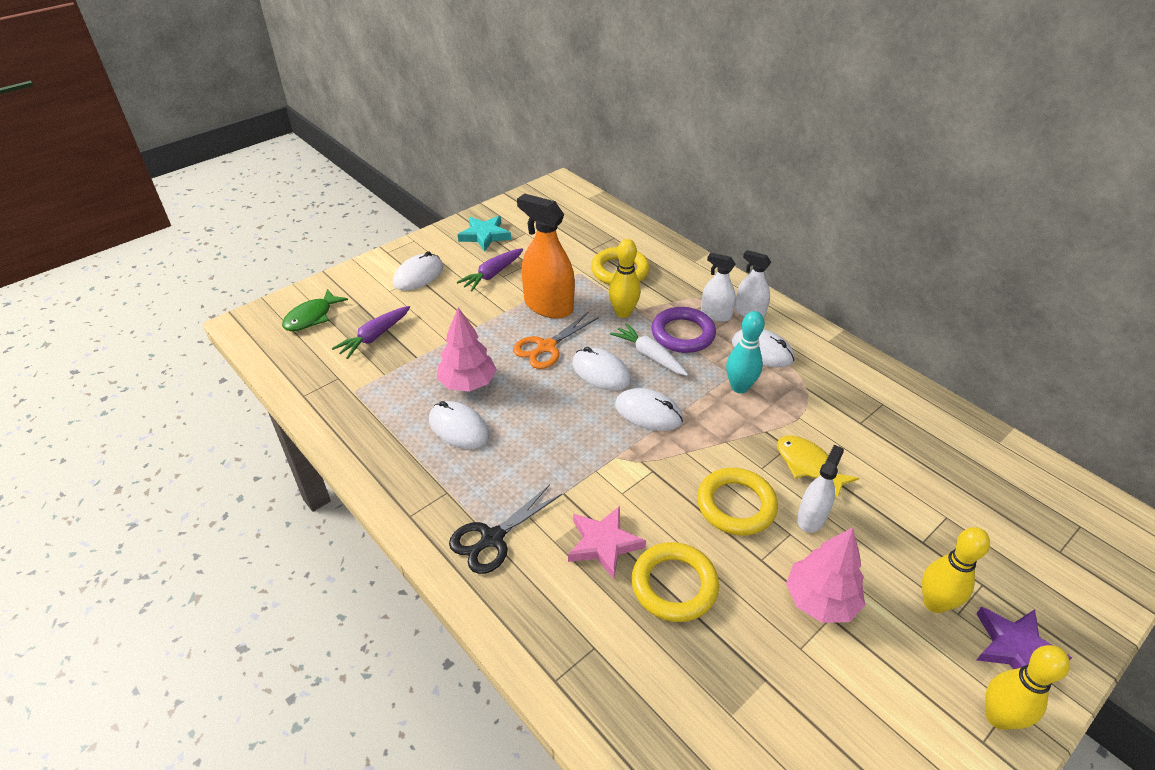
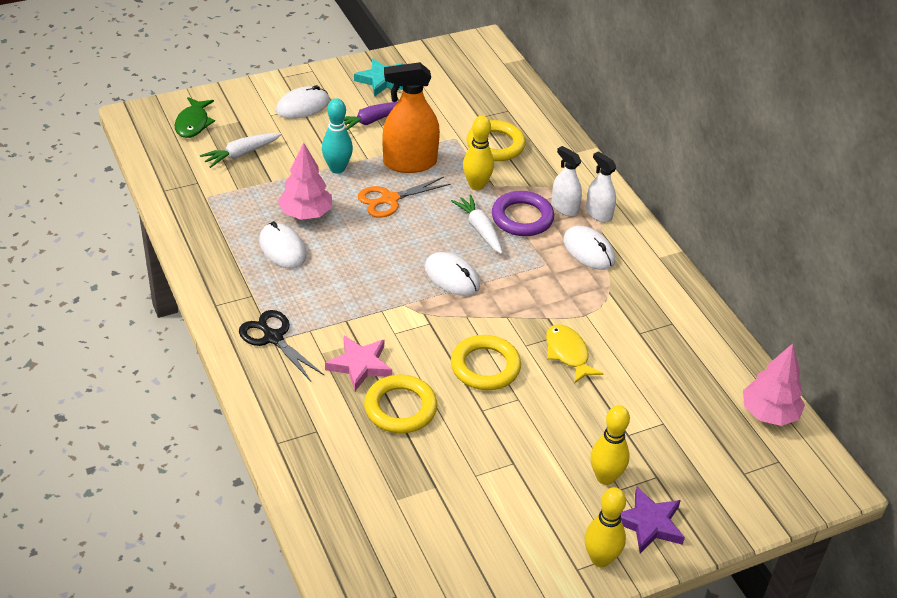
camera: 15 degrees right, 0 degrees up
green fish [282,289,348,331] -> green fish turned 45 degrees counterclockwise [175,97,215,138]
purple carrot [332,306,410,359] -> white carrot [200,133,282,168]
black scissors [449,485,562,574] -> black scissors turned 75 degrees clockwise [239,310,324,381]
orange spray bottle [517,193,575,319] -> orange spray bottle turned 60 degrees counterclockwise [383,62,440,173]
white mouse [572,347,631,391] -> none
turquoise bowling pin [726,311,765,393] -> turquoise bowling pin moved to [322,98,353,174]
pink tree [786,527,865,623] -> pink tree moved to [743,344,805,426]
white spray bottle [797,445,844,533] -> none

